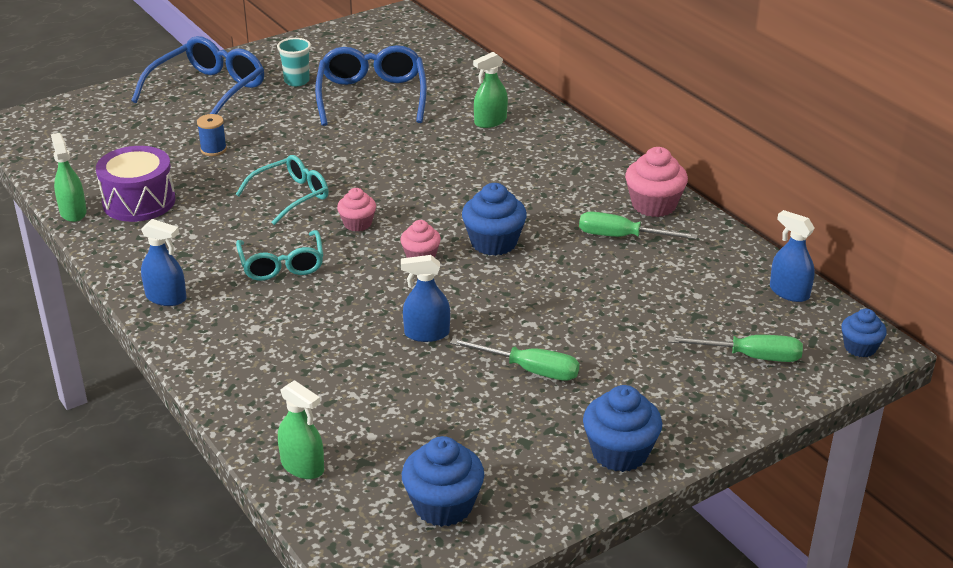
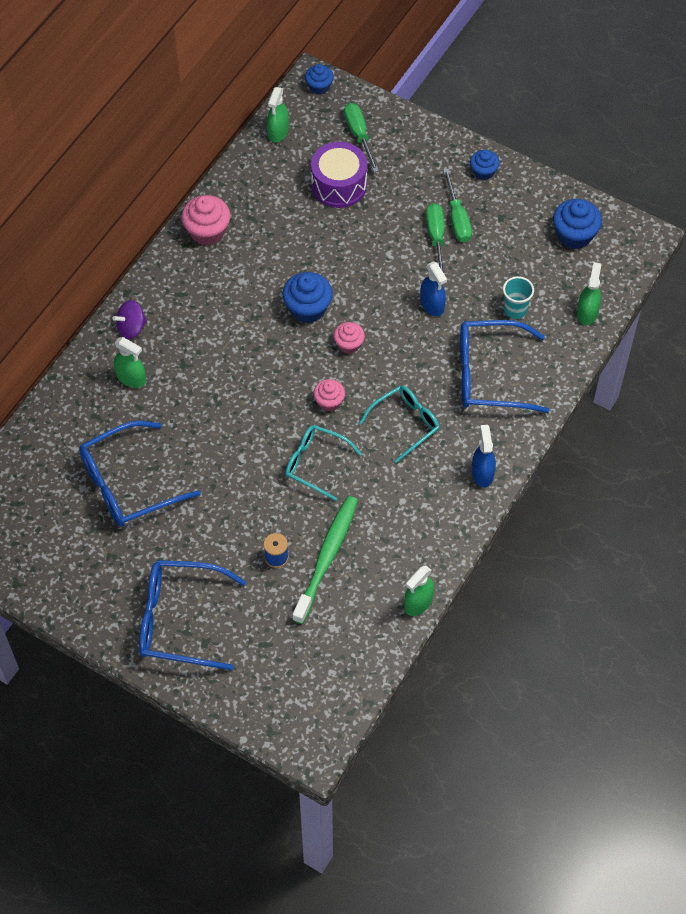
camera: 115 degrees left, 25 degrees up
purple drum [96,146,176,222] -> purple drum moved to [311,142,367,208]
turquoise cup [277,38,311,86] -> turquoise cup moved to [503,276,534,319]
green screwdriver [579,212,698,239] -> green screwdriver moved to [443,169,472,242]
blue cupcake [583,385,662,472] -> blue cupcake [470,150,499,180], size x0.62
blue spray bottle [770,210,815,302] -> green spray bottle [267,87,289,142]
none -> purple spinning top [112,300,147,339]
none -> green toothbrush [292,496,358,624]
none -> blue glasses [460,320,549,413]

